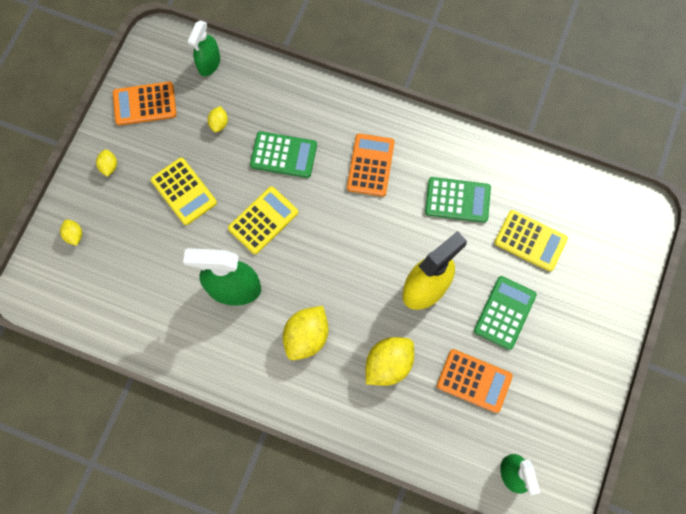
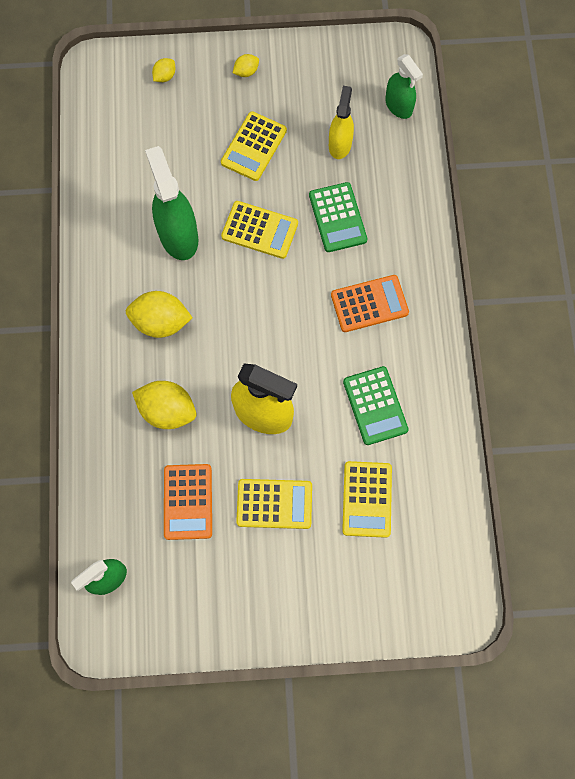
camera: 65 degrees right, 0 degrees up
orange calculator [113,82,177,125] -> none
green spray bottle [188,20,220,76] -> green spray bottle turned 120 degrees counterclockwise [385,54,423,119]
yellow lemon [208,106,228,132] -> yellow spray bottle [329,86,354,159]
green calculator [474,276,537,350] -> yellow calculator [236,479,312,529]

